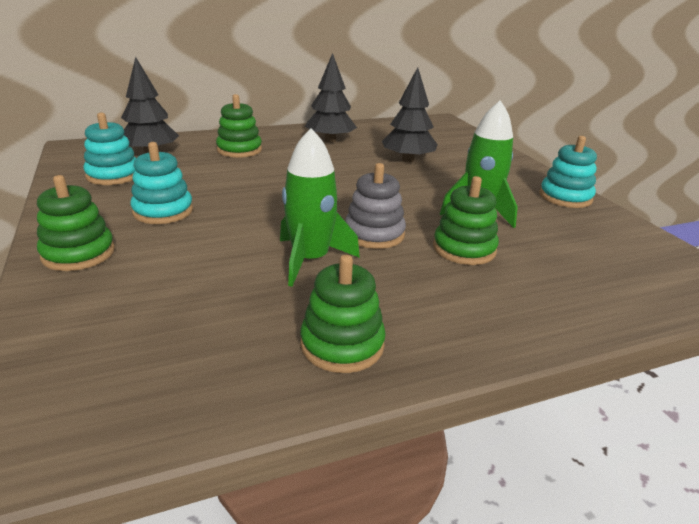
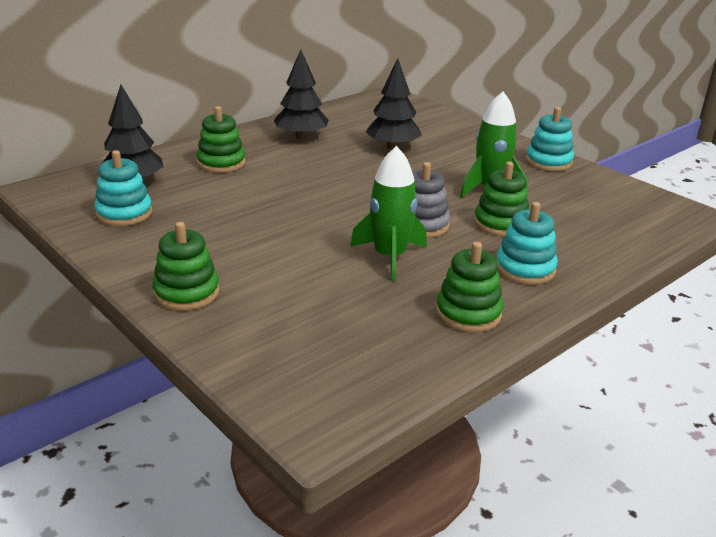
camera: 20 degrees left, 0 degrees up
turquoise stacking toy [130,142,193,224] -> turquoise stacking toy moved to [496,202,558,285]

